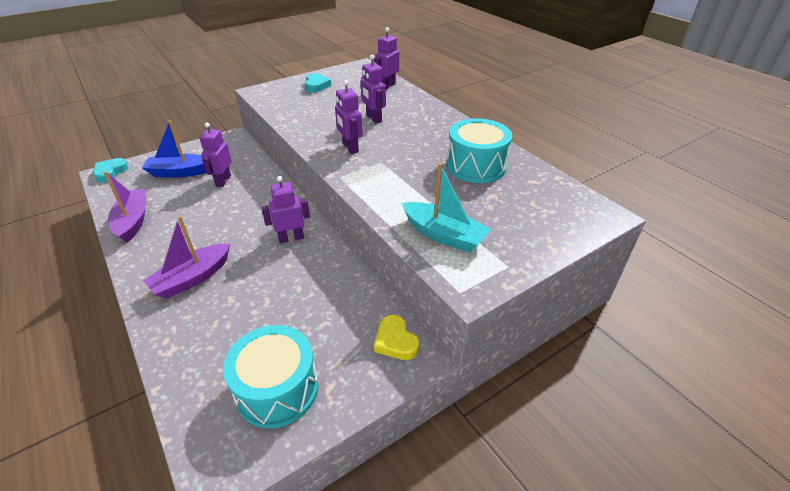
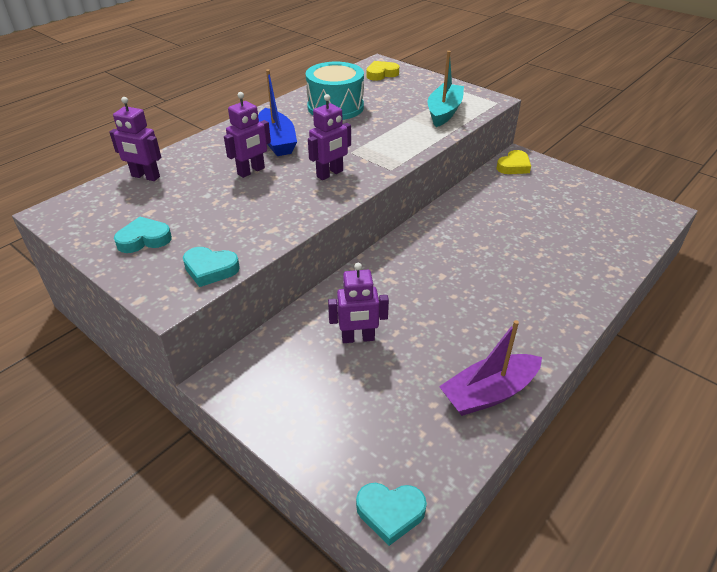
camera: 105 degrees left, 0 degrees up
blue boat [142,120,206,177] -> blue boat moved to [258,69,297,156]
purple boat [143,216,230,299] -> none
turquoise drum [223,325,318,428] -> none
purple robot [261,176,310,243] -> none
none -> turquoise heart [183,247,240,287]
none -> yellow heart [366,61,399,81]

